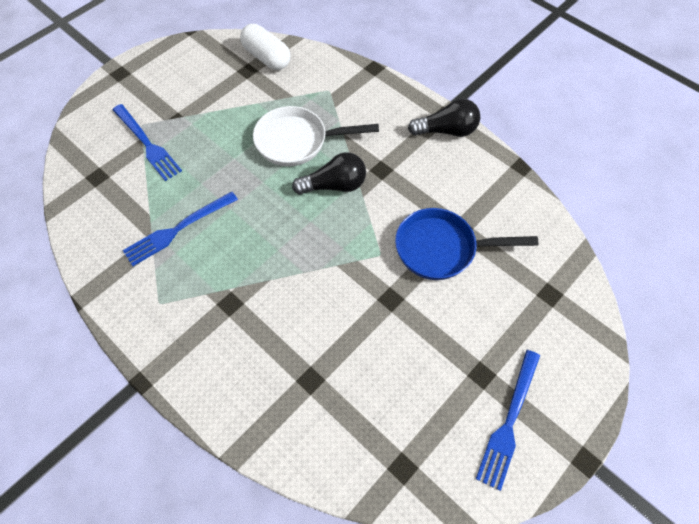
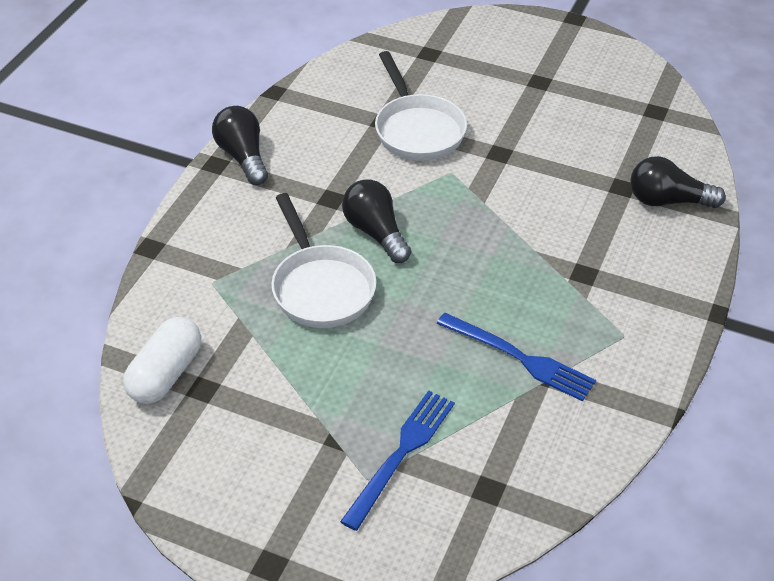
camera: 110 degrees left, 15 degrees down
blue pan [395,208,538,280] -> white pan [375,51,467,161]
blue fork [476,350,540,491] -> none
none -> black light bulb [630,156,726,208]

